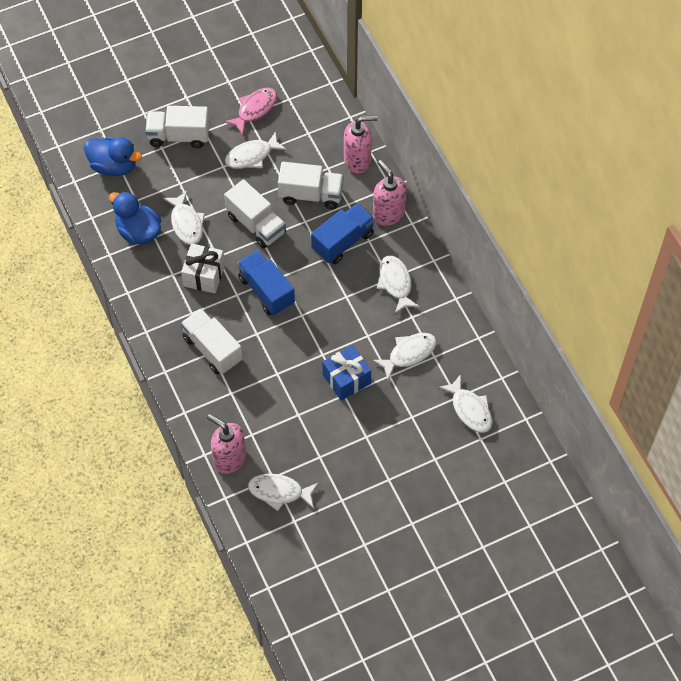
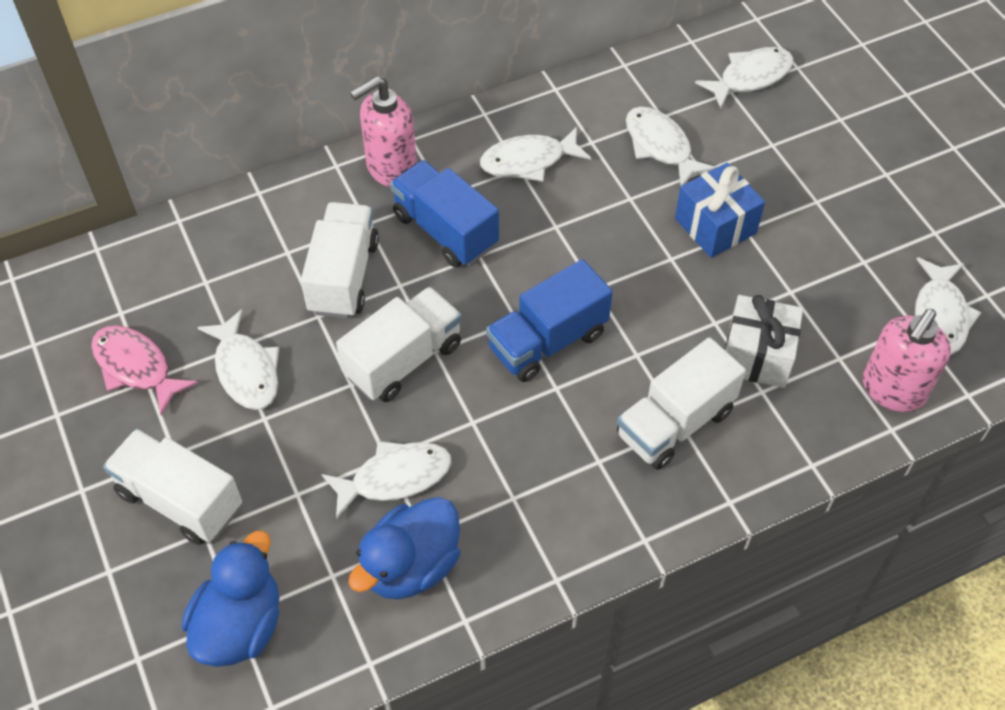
camera: 90 degrees left, 5 degrees down
white truck [145,106,209,148] -> white truck turned 120 degrees clockwise [103,429,242,545]
white gift [181,243,225,293] -> white gift moved to [725,295,803,388]
pink soap dispenser [344,116,377,173] -> none

